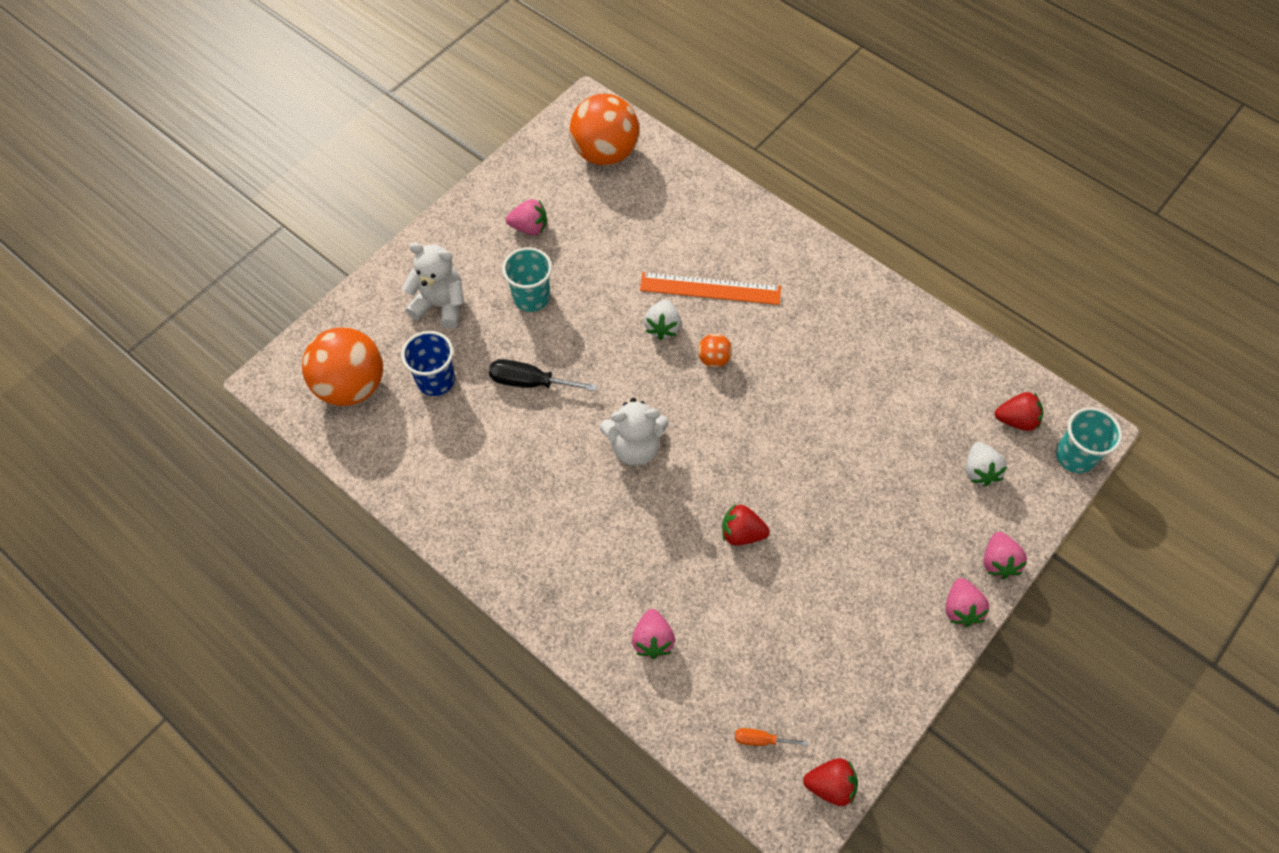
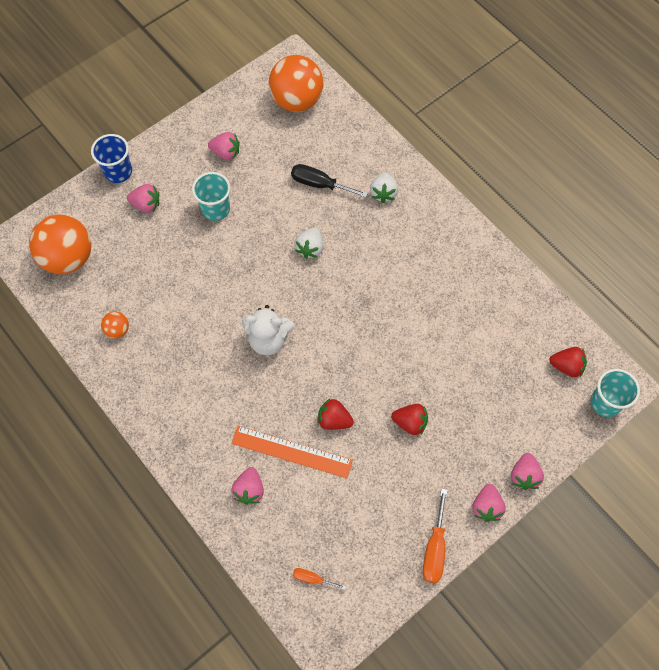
camera: 10 degrees right, 5 degrees up
blue cup [401,331,455,396] -> blue cup moved to [91,134,132,183]
white teddy bear [402,243,464,329] -> pink strawberry [127,184,159,213]
black screwdriver [489,359,597,391] -> black screwdriver moved to [291,164,368,198]
orange ruler [640,272,781,305] -> orange ruler moved to [231,426,353,478]
orange ball [698,334,732,368] -> orange ball moved to [101,311,129,339]
red strawberry [803,758,858,806] -> red strawberry moved to [391,404,428,435]
white strawberry [966,442,1007,487] -> white strawberry moved to [370,172,398,203]
none -> orange screwdriver [423,488,447,583]

